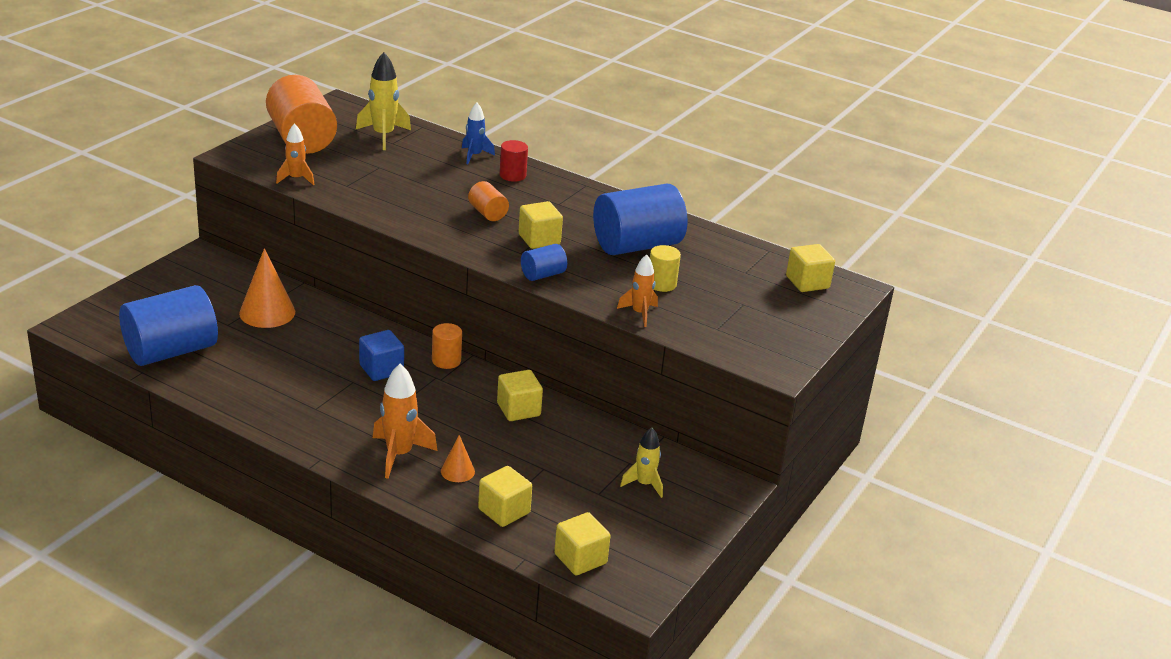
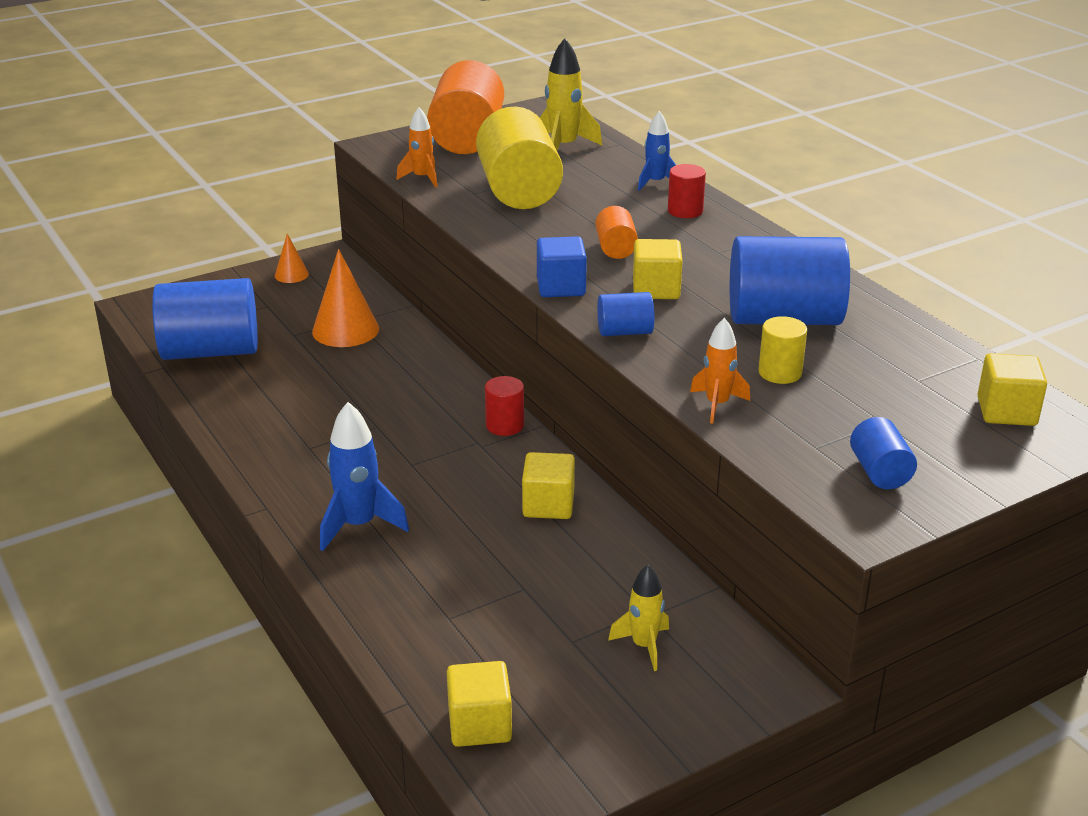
camera: 30 degrees right, 0 degrees up
blue cube [359,330,404,381] -> blue cube moved to [537,236,587,297]
orange rocket [373,363,437,479] -> blue rocket [320,402,409,551]
orange cylinder [432,323,462,369] -> red cylinder [485,376,524,436]
orange cone [441,435,475,482] -> orange cone moved to [275,234,309,283]
yellow cube [478,466,532,527] -> none
none -> yellow cylinder [476,107,563,209]
none -> blue cylinder [850,417,917,489]

